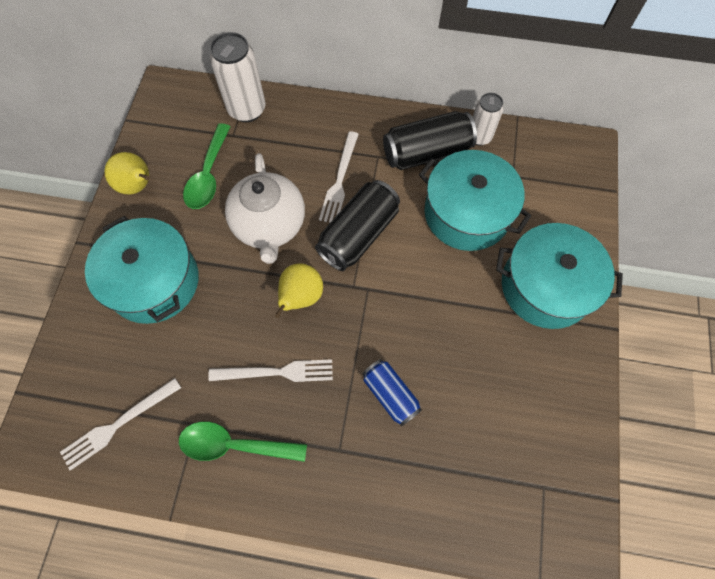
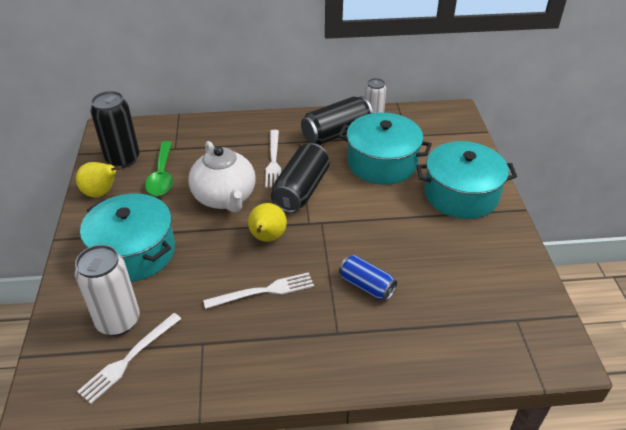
camera: 15 degrees left, 25 degrees down
green spoon [179,422,307,462] -> none
white can [210,32,265,122] -> white can moved to [75,245,140,336]
none -> black can [91,91,140,168]

